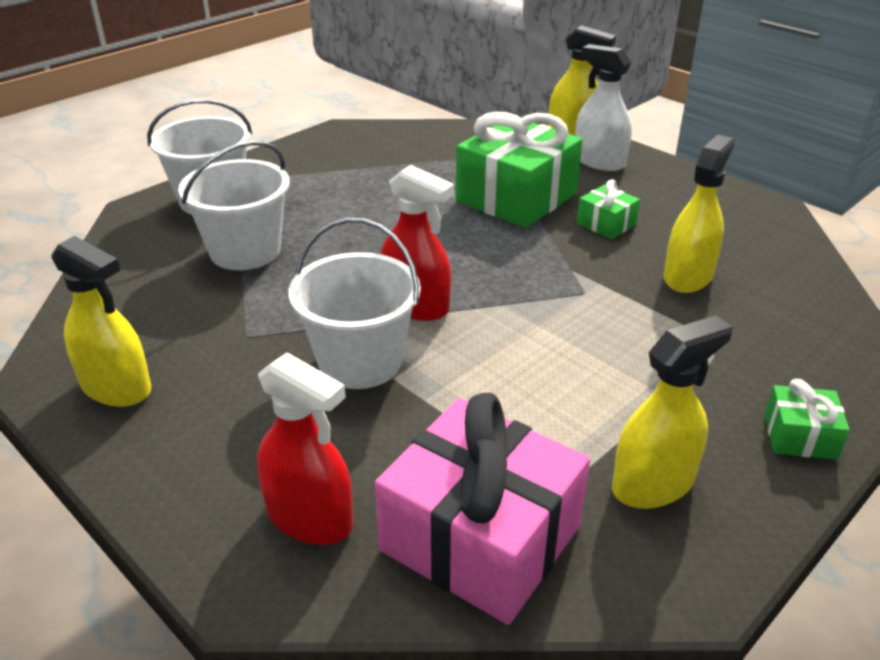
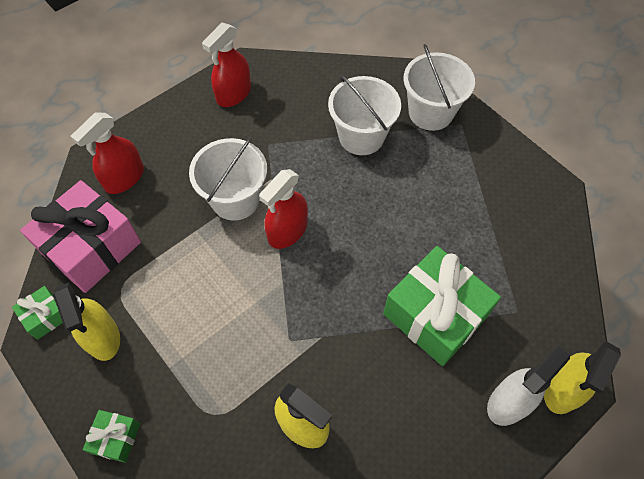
camera: 95 degrees right, 25 degrees up
yellow spray bottle [52,236,151,407] -> red spray bottle [202,23,251,107]
green gift [577,179,640,239] -> green gift moved to [12,286,63,340]

